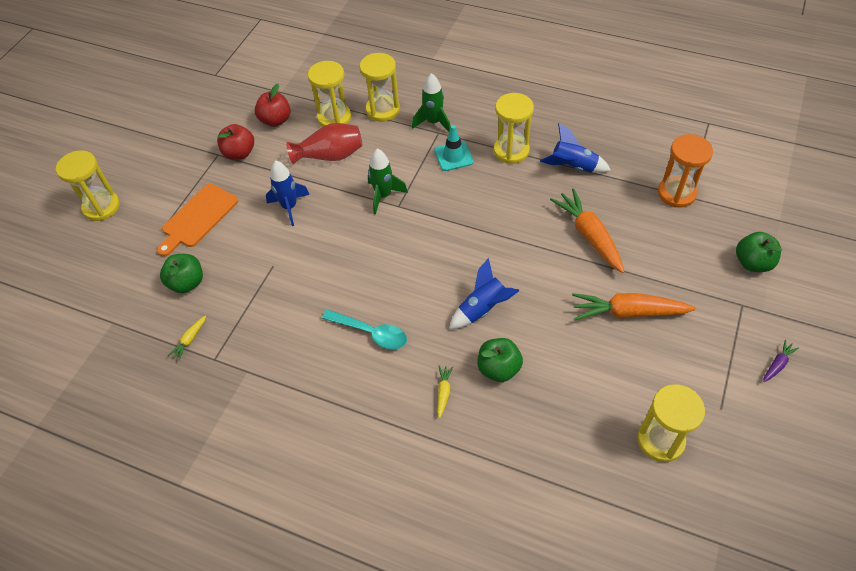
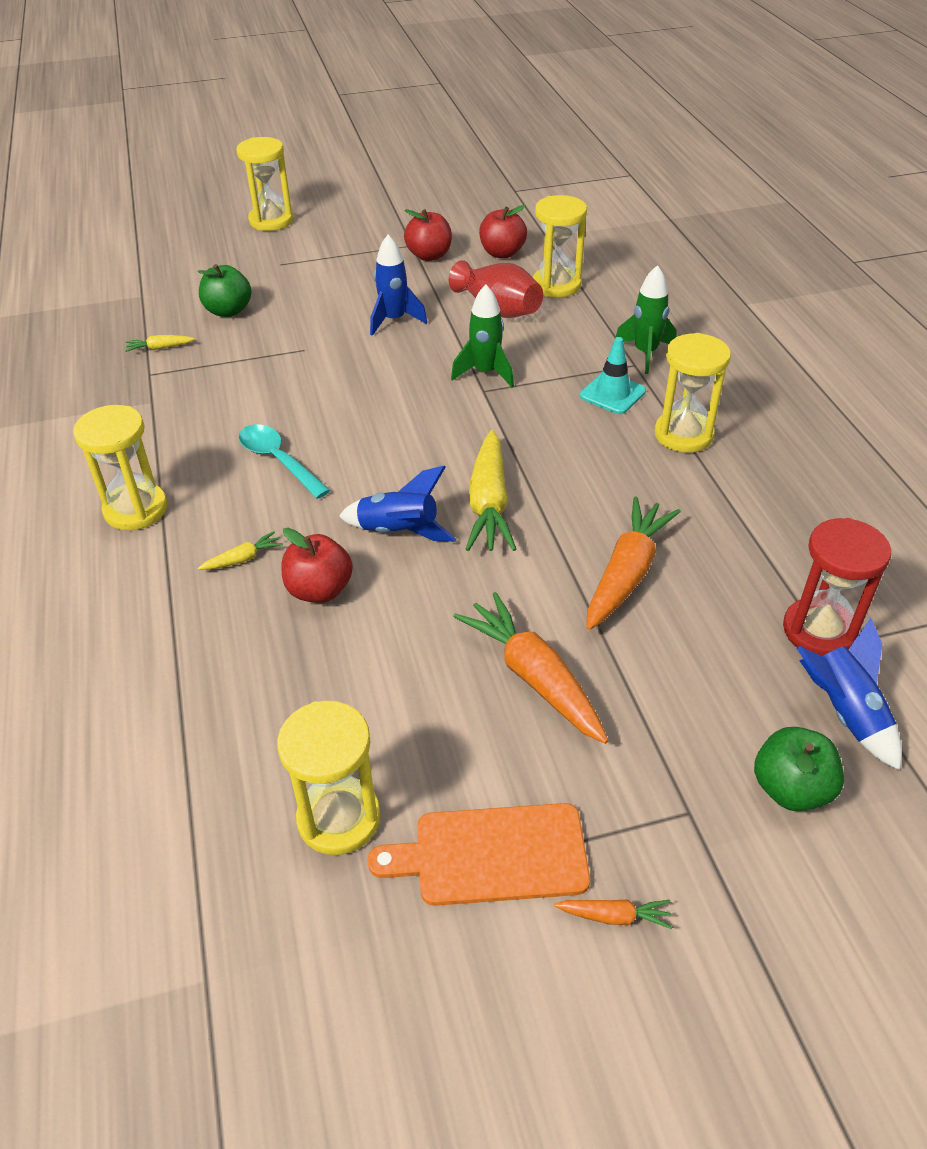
camera: 50 degrees right, 10 degrees down
orange cutting board [157,184,238,256] -> orange cutting board moved to [367,803,590,906]
turquoise spoon [322,309,407,349] -> turquoise spoon turned 150 degrees clockwise [239,424,330,499]
yellow hourglass [360,53,400,122] -> yellow hourglass moved to [73,405,168,530]
green apple [477,338,523,382] -> red apple [282,528,353,603]
blue rocket [540,123,611,173] -> blue rocket moved to [796,618,902,770]
orange hourglass [658,134,713,208] -> red hourglass [783,518,891,656]
purple carrot [763,340,799,382] -> orange carrot [554,899,672,929]
none -> yellow carrot [466,430,516,551]

